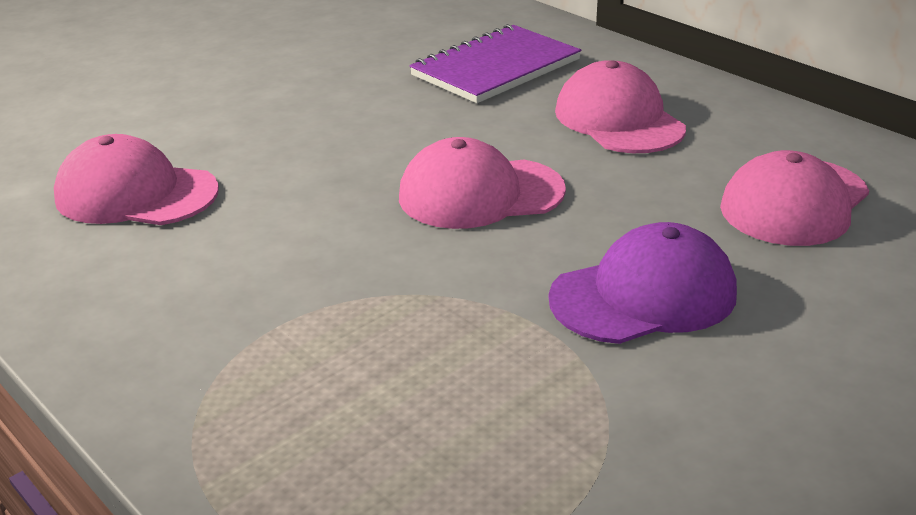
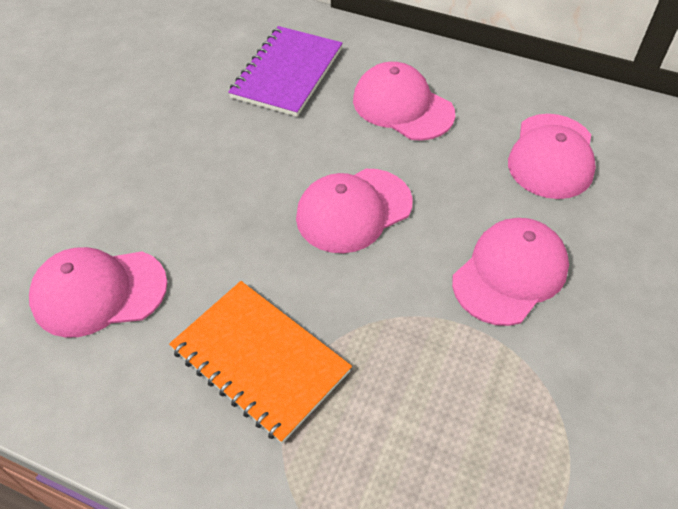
camera: 25 degrees left, 20 degrees up
purple cap [549,222,737,344] -> pink cap [452,218,569,326]
none -> orange notebook [169,281,352,444]

